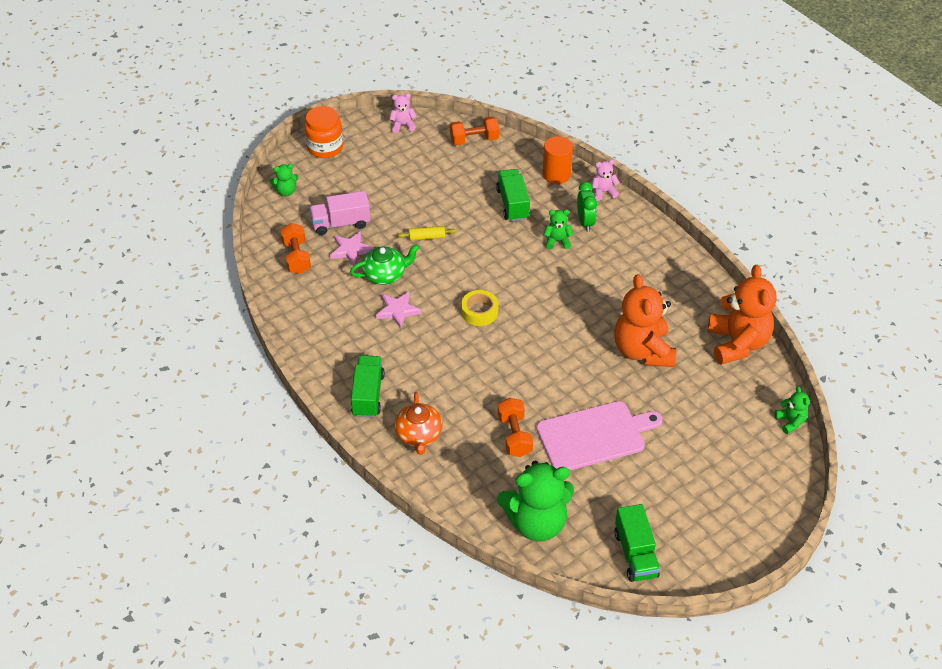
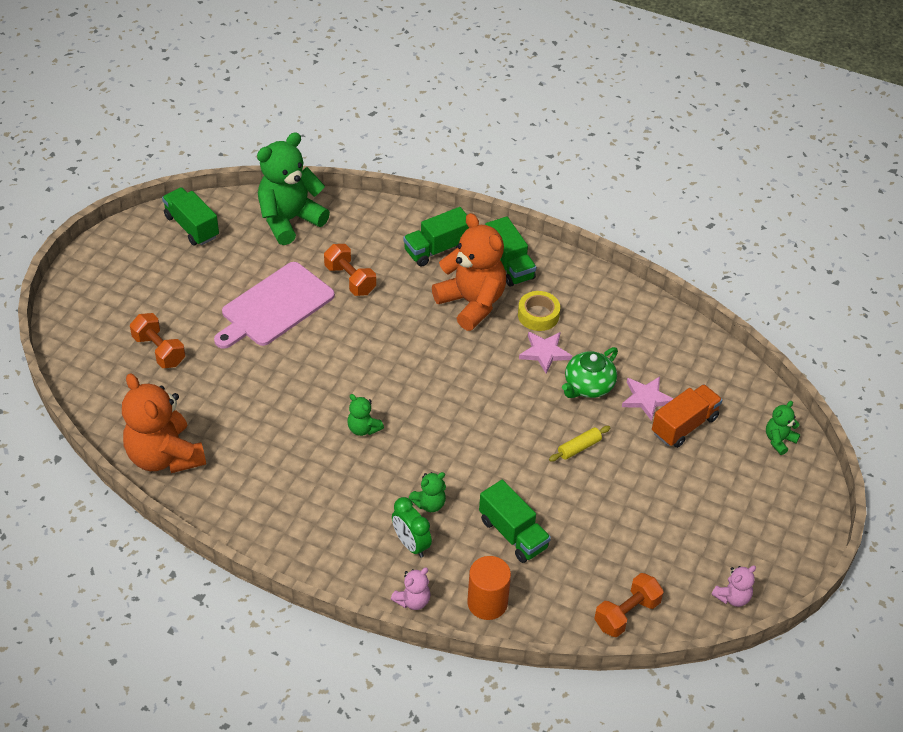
camera: 150 degrees right, 0 degrees up
orange dumbbell [281,223,311,274] -> orange dumbbell moved to [130,313,185,368]
orange jar [305,106,343,158] -> none
pink truck [309,191,370,235] -> orange truck [652,384,723,448]
orange teapot [395,392,443,455] -> green truck [403,207,469,267]
yellow tape [461,290,499,326] -> yellow tape moved to [518,291,560,331]
orange teddy bear [614,274,676,367] -> orange teddy bear moved to [432,213,506,331]
green teddy bear [774,386,810,434] -> green teddy bear moved to [347,394,384,436]

